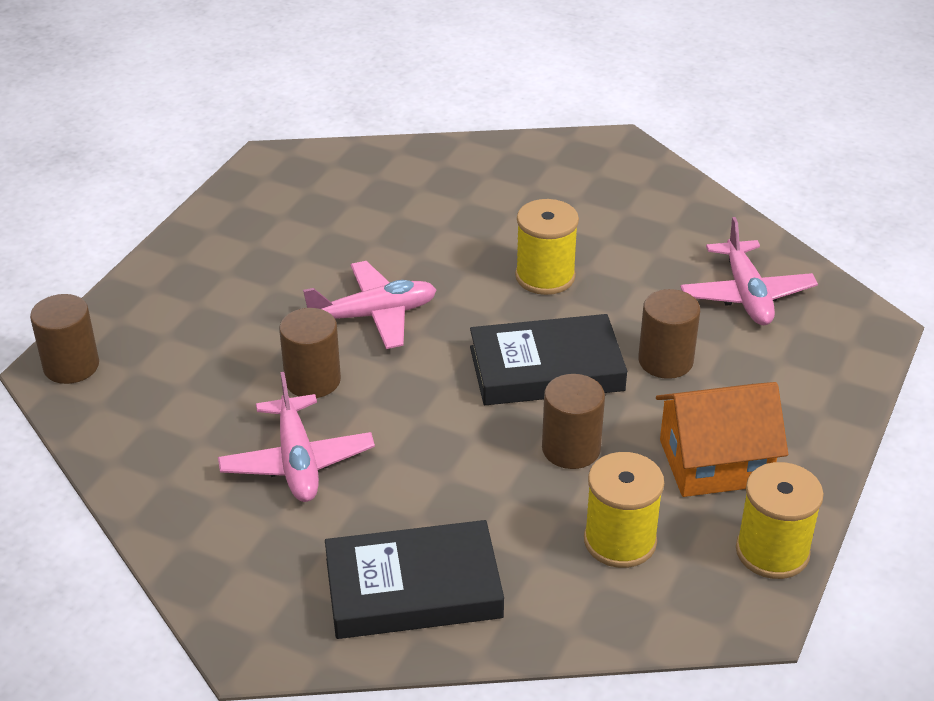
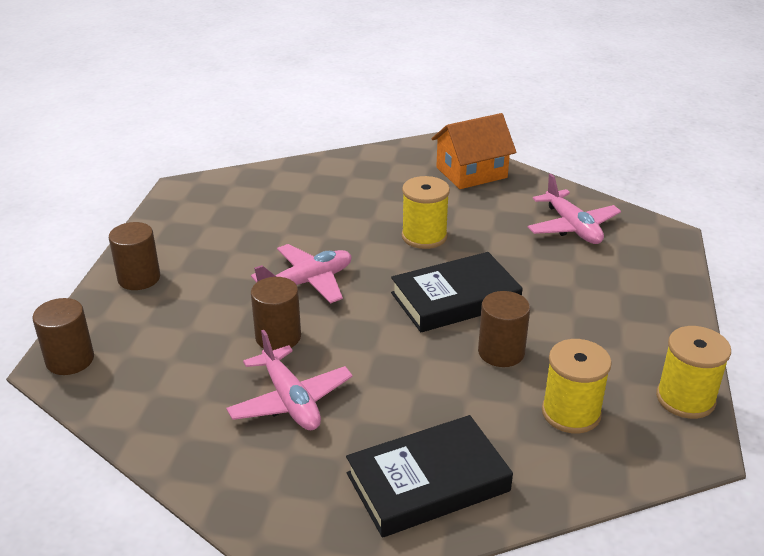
camera: 15 degrees left, 5 degrees down
brown cylinder [638,289,700,379] -> brown cylinder moved to [109,222,160,290]
orange house [656,382,788,497] -> orange house moved to [432,113,516,189]

